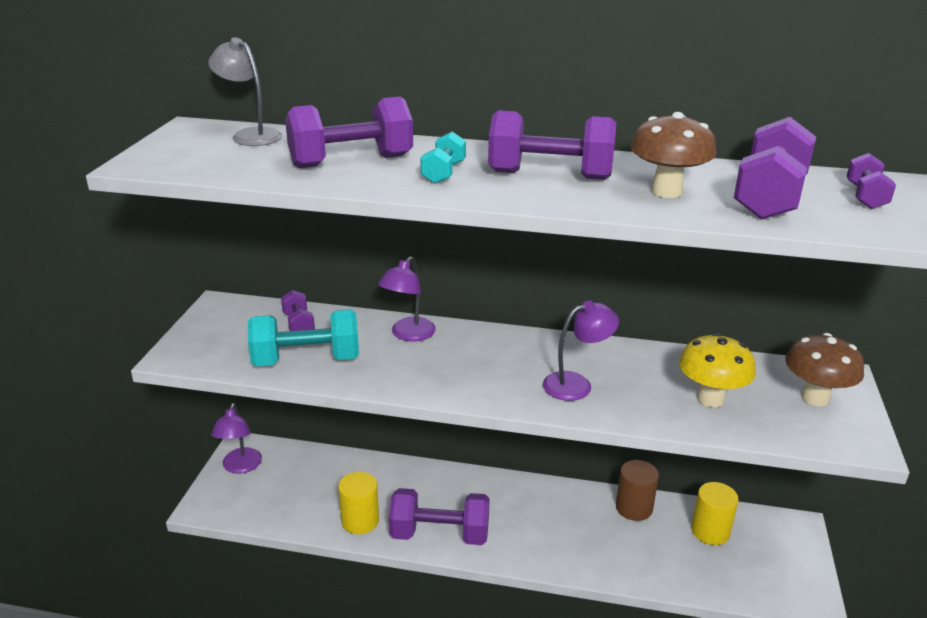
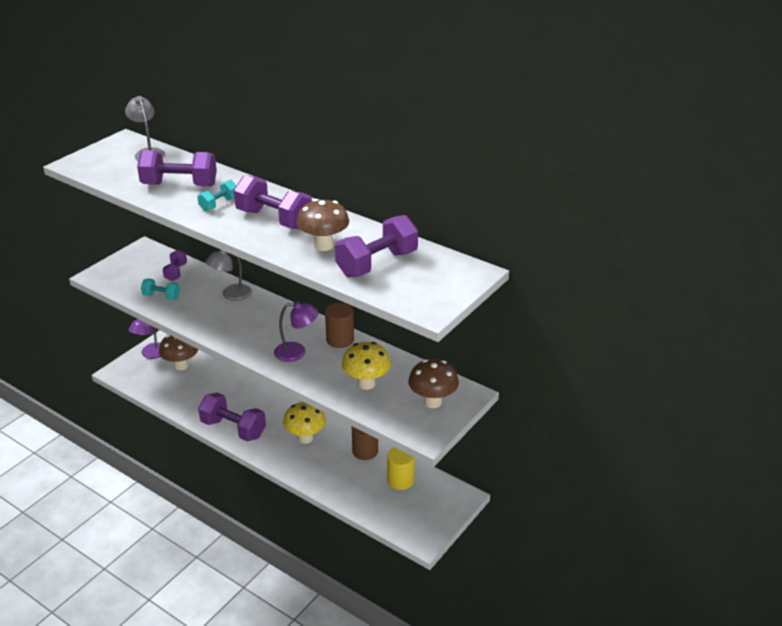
camera: 25 degrees right, 5 degrees up
turquoise dumbbell [248,310,359,366] -> turquoise dumbbell [141,279,180,300], size x0.53
yellow cylinder [338,472,379,534] -> none
purple lamp [378,256,436,342] -> grey lamp [205,249,252,301]
purple dumbbell [847,153,896,209] -> none
none -> brown mushroom [159,335,198,370]
none -> yellow mushroom [283,402,326,444]
none -> brown cylinder [325,303,354,348]

